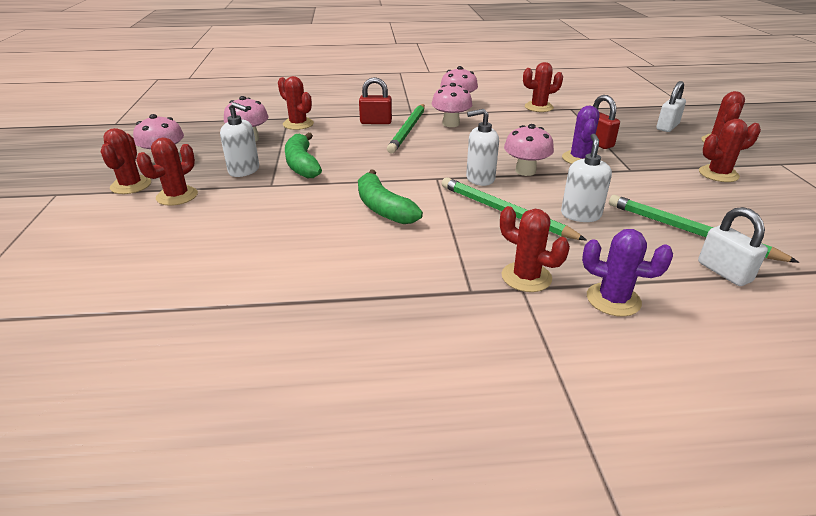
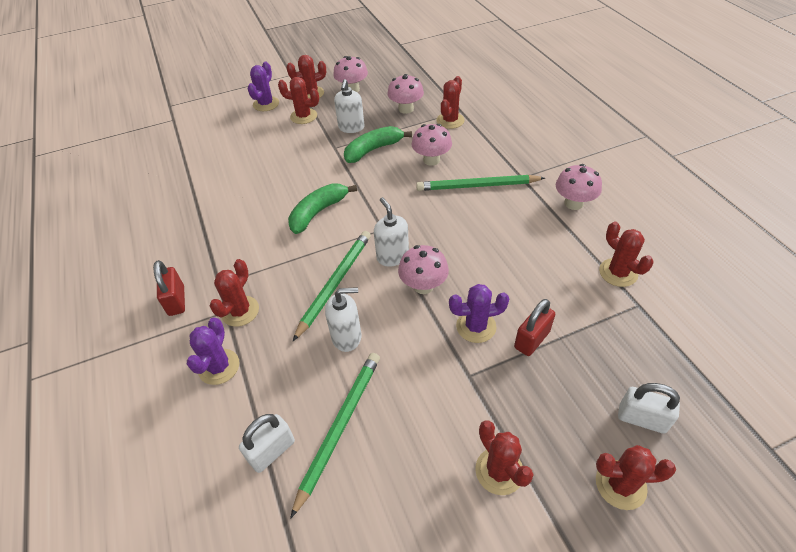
camera: 75 degrees right, 15 degrees up
red padlock [359,77,392,124] -> red padlock moved to [153,260,185,316]
pink mushroom [432,83,472,127] -> pink mushroom moved to [412,124,452,166]
none -> purple cactus [248,61,279,111]

